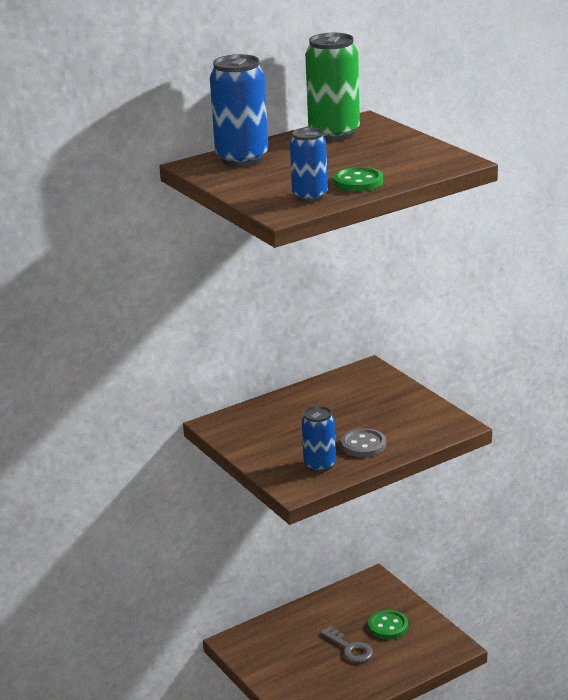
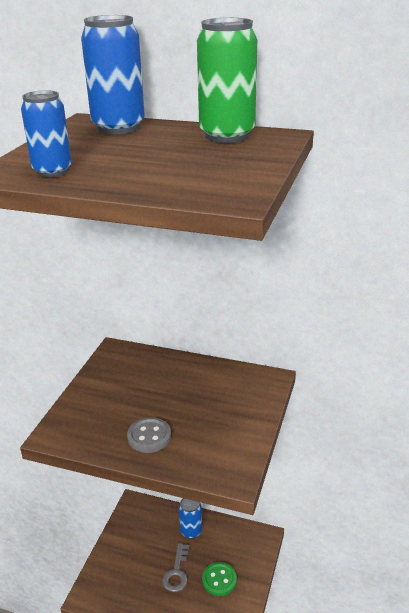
camera: 50 degrees right, 5 degrees up
blue can [302,406,336,472] -> blue can moved to [179,498,202,539]
green button [333,167,383,192] -> none

